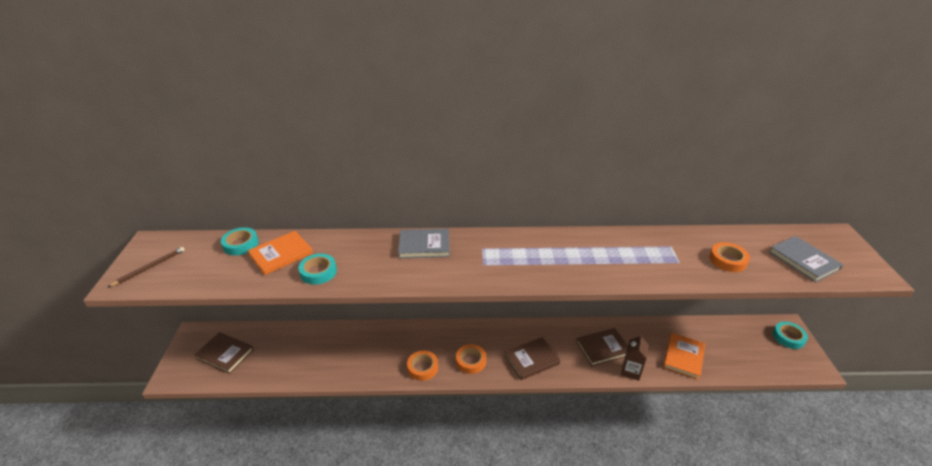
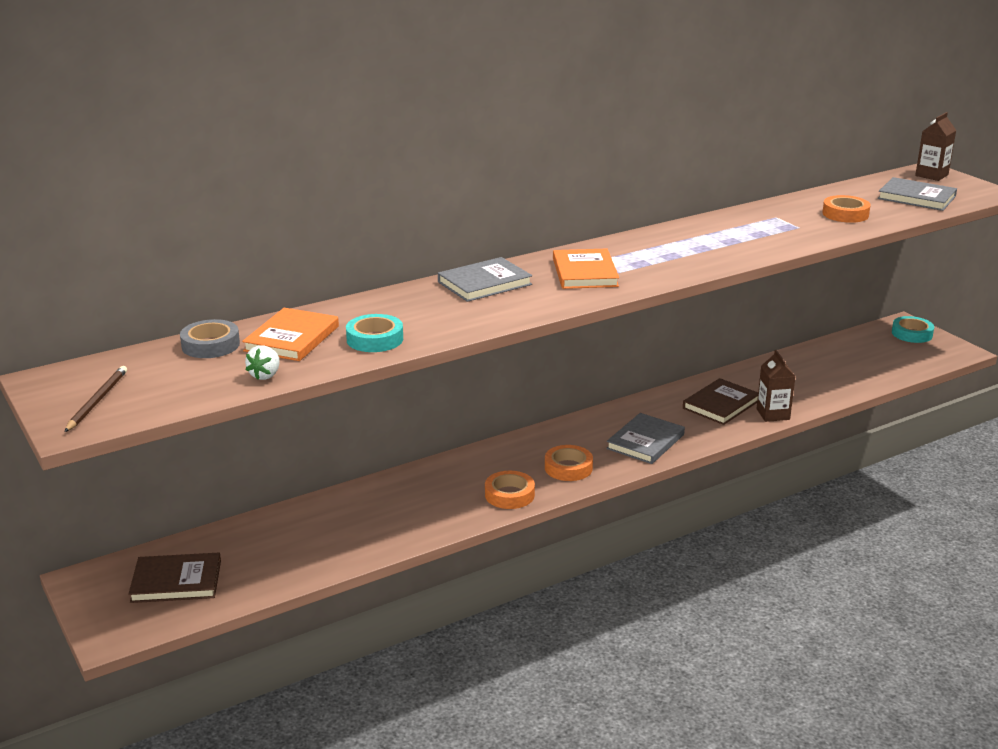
camera: 30 degrees left, 10 degrees down
turquoise tape [221,227,259,256] -> grey tape [180,319,240,358]
brown book [504,337,560,380] -> grey book [606,413,685,464]
orange book [663,333,705,380] -> orange book moved to [553,249,619,289]
none -> white strawberry [245,345,280,380]
none -> brown carton [915,112,956,181]

